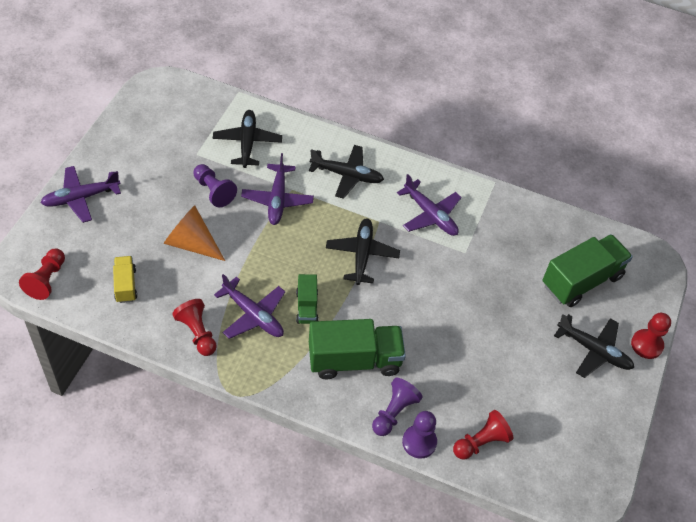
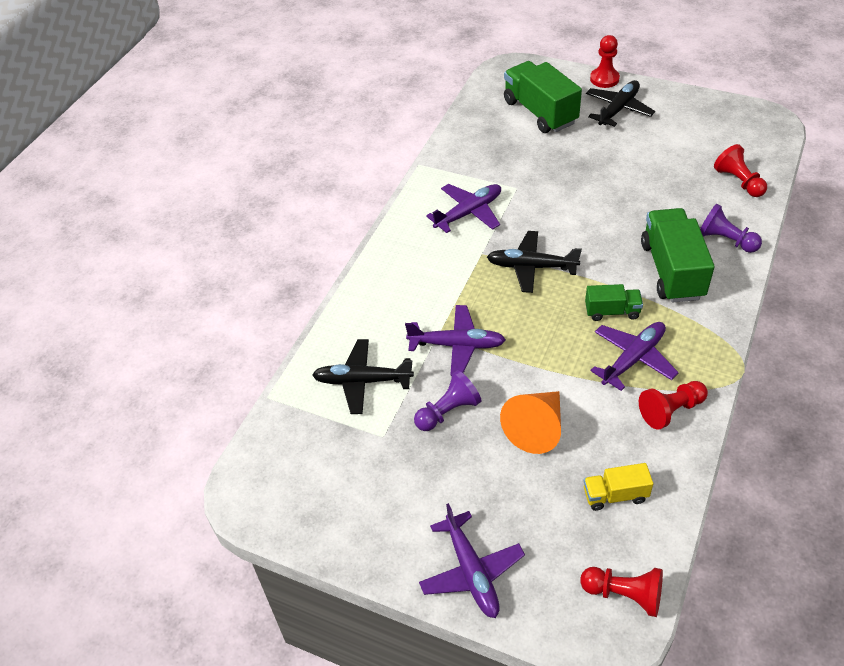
camera: 80 degrees left, 5 degrees down
black plane [309,145,384,199] -> none
purple pawn [402,411,437,459] -> none

